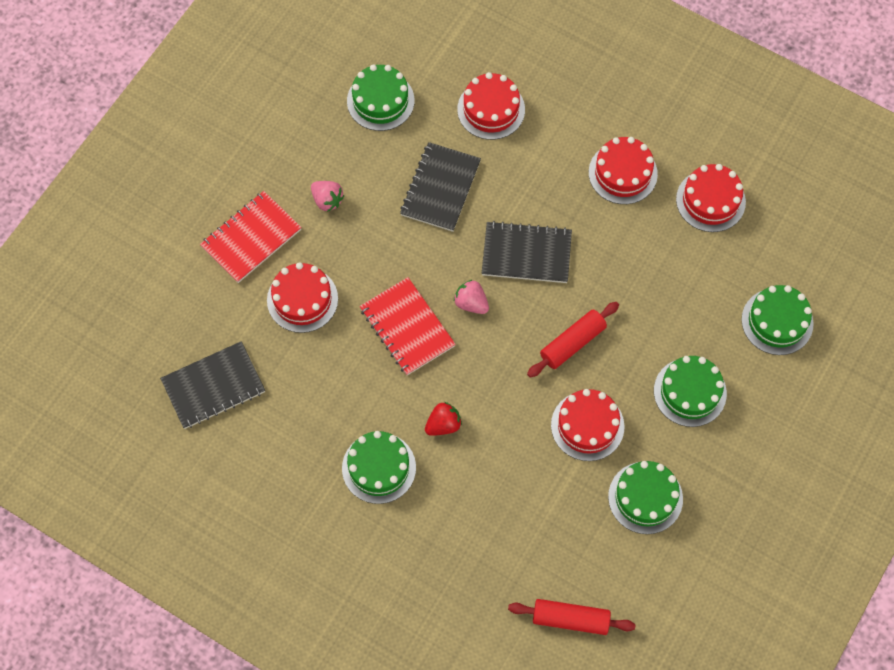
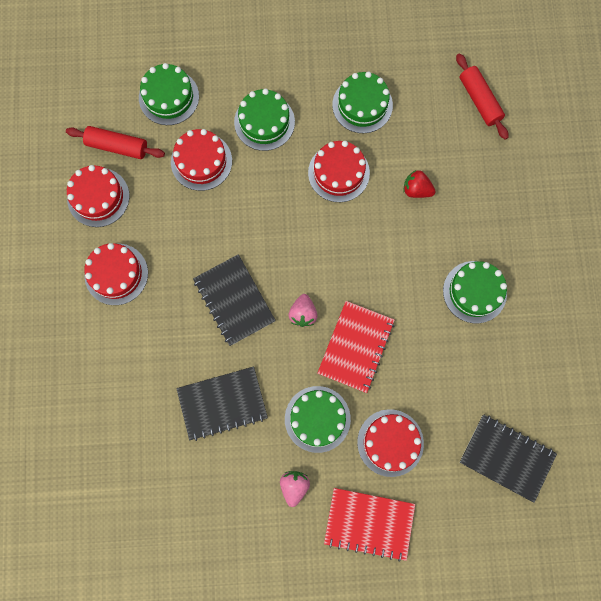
camera: 125 degrees left, 10 degrees up
green cake [347,64,414,131] -> green cake moved to [285,386,351,453]
red strawberry [425,402,462,436] -> red strawberry moved to [403,170,436,198]
red cake [457,72,525,140] -> red cake moved to [171,129,232,191]
red rolling pin [527,302,619,377] -> red rolling pin moved to [66,126,165,159]

